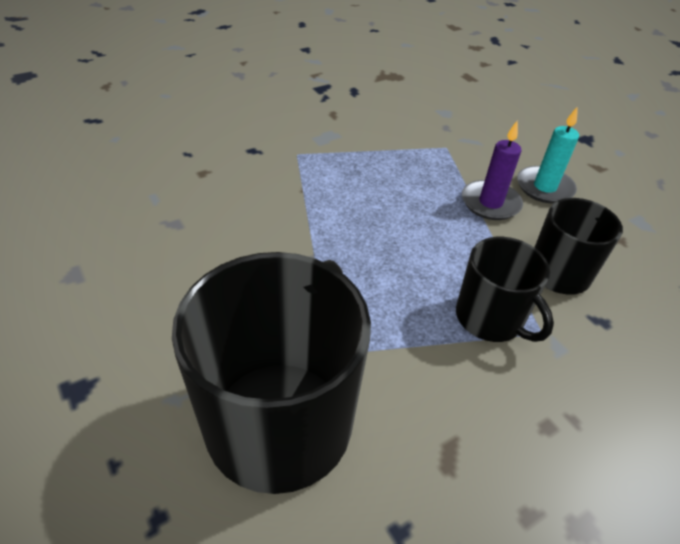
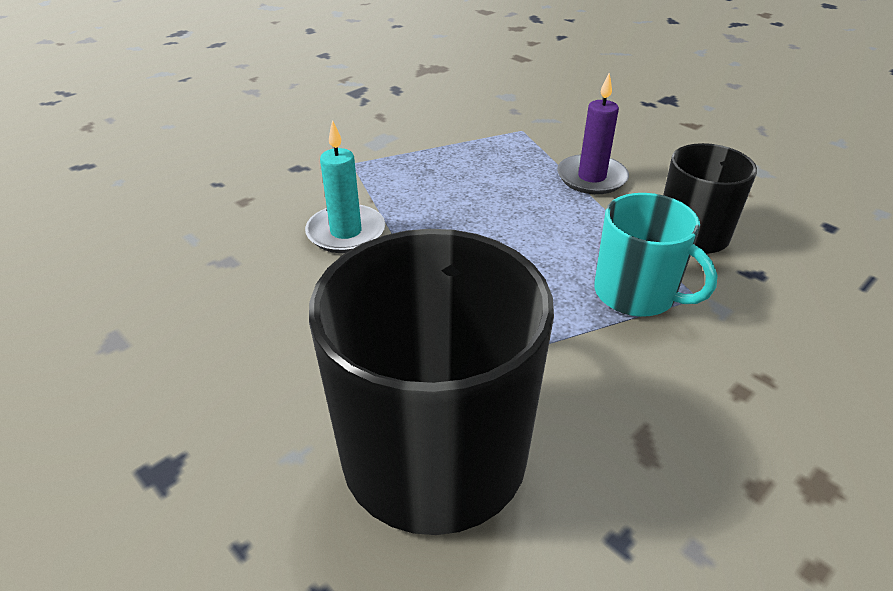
camera: 10 degrees left, 5 degrees down
black mug [456,237,554,342] -> turquoise mug [594,193,718,317]
turquoise candle [517,106,579,203] -> turquoise candle moved to [305,120,385,253]

